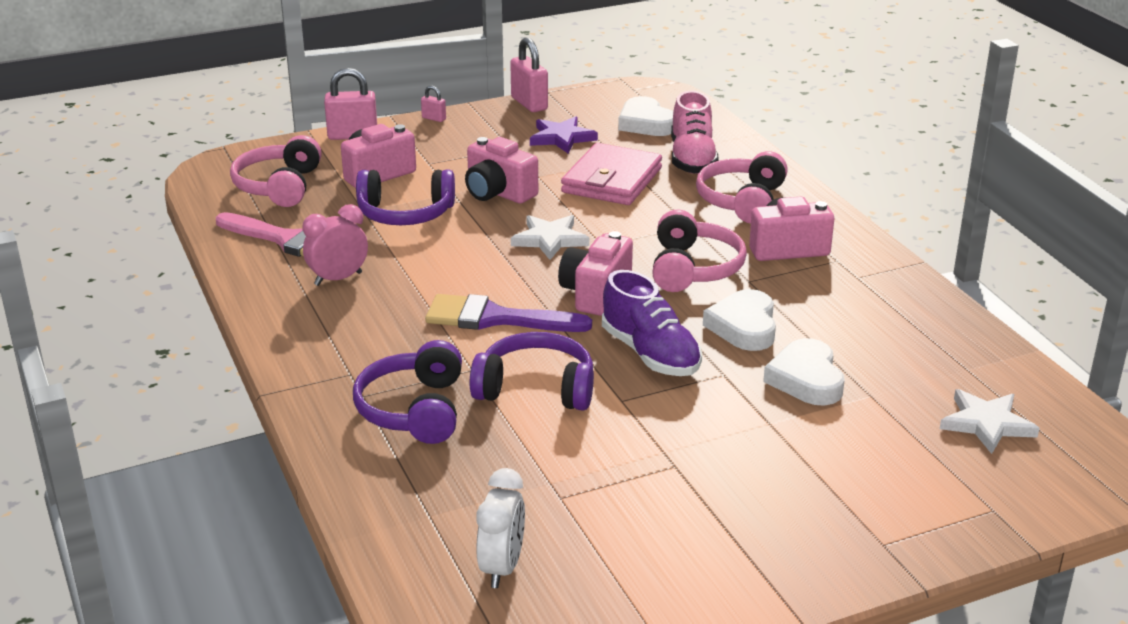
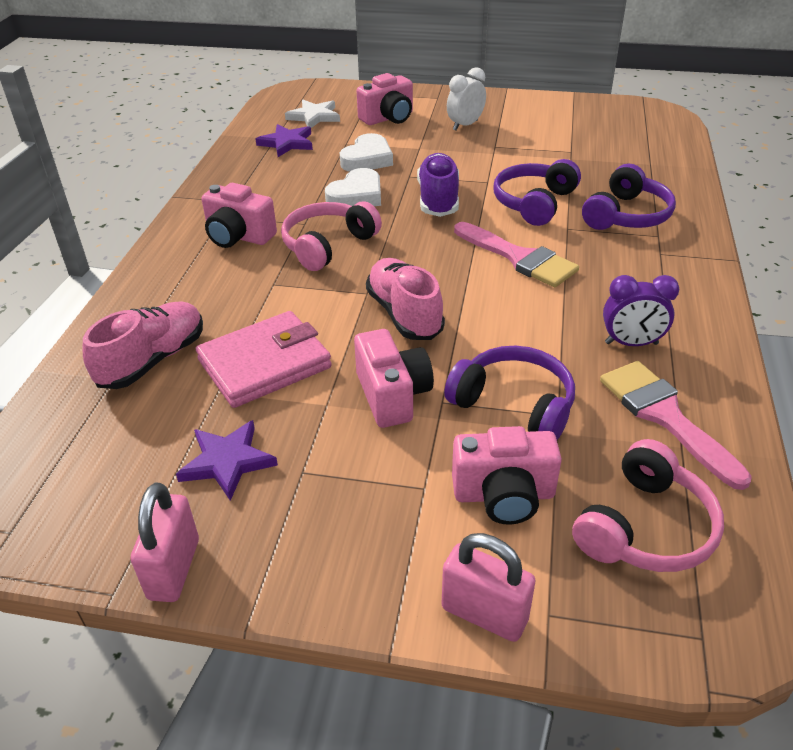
camera: 145 degrees left, 10 degrees up
pink clock [303,204,368,286] -> purple clock [603,275,679,346]
pink padlock [421,86,446,122] -> none
purple brush [425,294,592,332] -> pink brush [454,222,579,287]
purple headphones [470,332,594,411] -> purple headphones turned 75 degrees clockwise [493,159,581,226]
white clock [476,468,525,588] -> white clock moved to [447,67,486,130]
white star [511,215,589,260] -> pink shoe [366,258,445,340]
pink camera [558,231,633,316] -> pink camera moved to [357,73,413,125]
white heart [618,96,673,136] -> none
pink headphones [696,151,788,224] -> none
none -> purple star [256,124,313,157]

